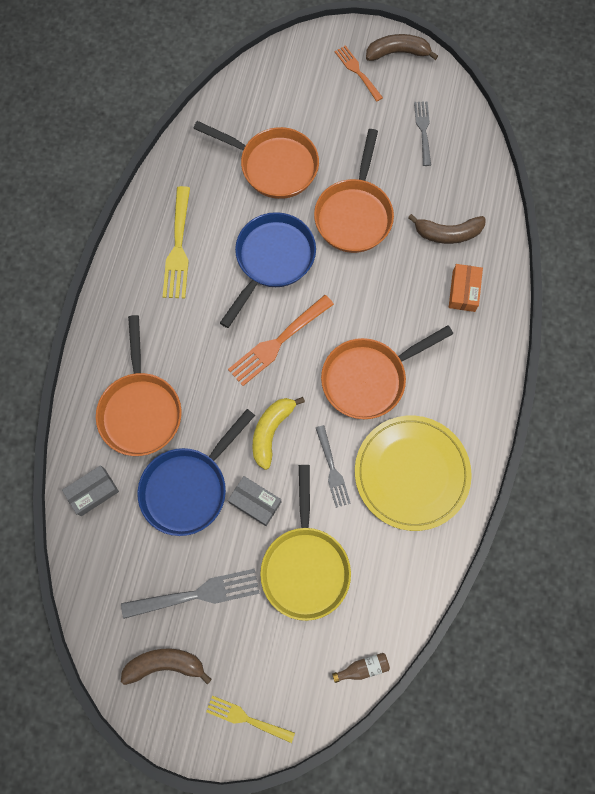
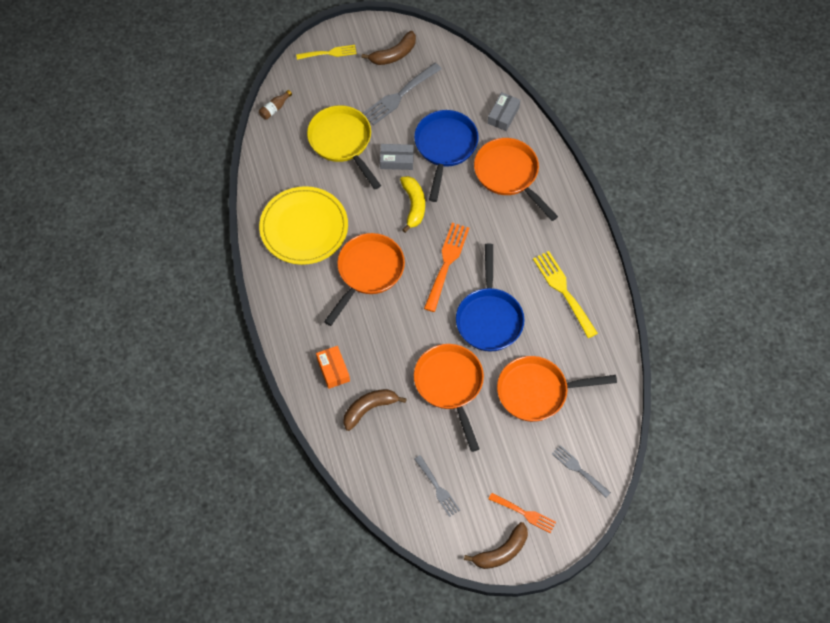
camera: 150 degrees right, 10 degrees down
grey fork [316,425,351,508] -> grey fork moved to [552,445,611,498]

